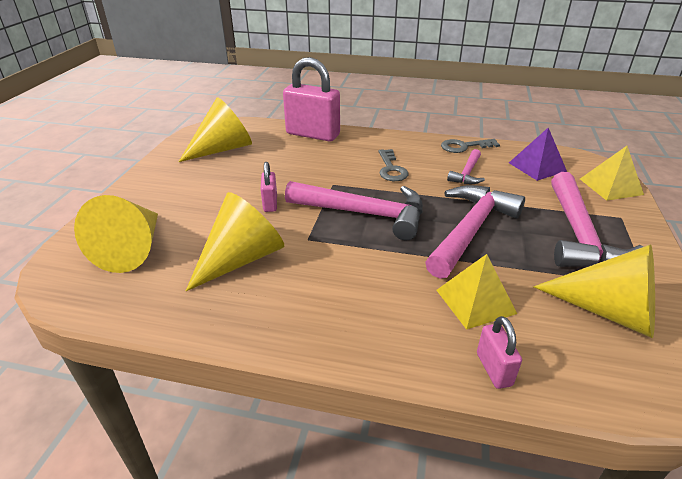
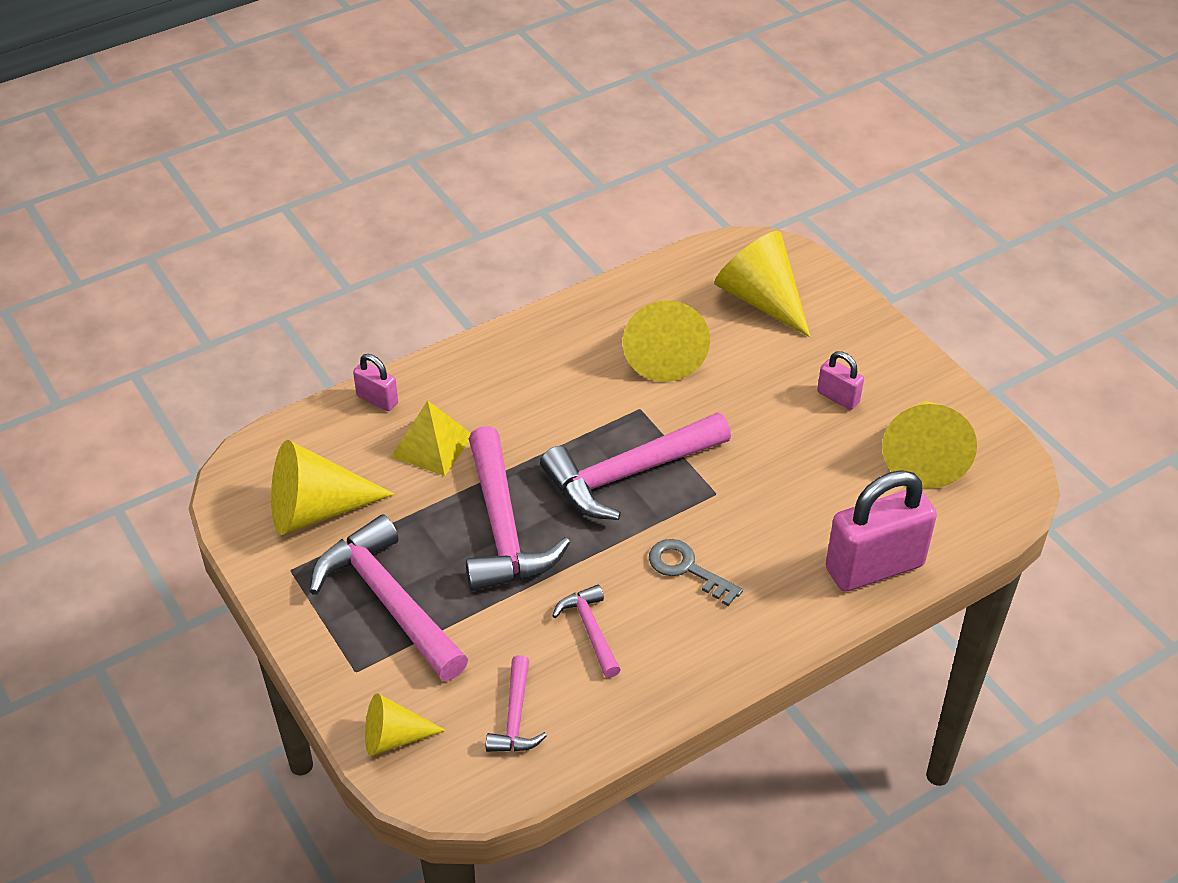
camera: 135 degrees right, 10 degrees up
pink padlock [261,162,277,212] -> pink padlock moved to [817,351,864,410]
grey key [441,139,500,153] -> none
purple pyramid [509,128,567,181] -> pink hammer [486,655,547,752]
yellow pyramid [580,146,644,201] -> yellow cone [365,693,446,756]

